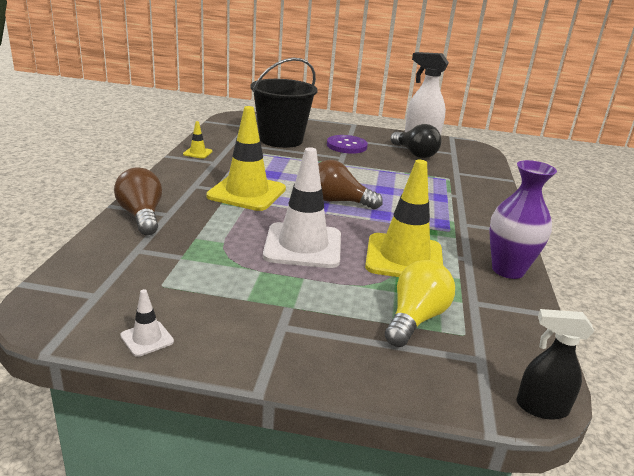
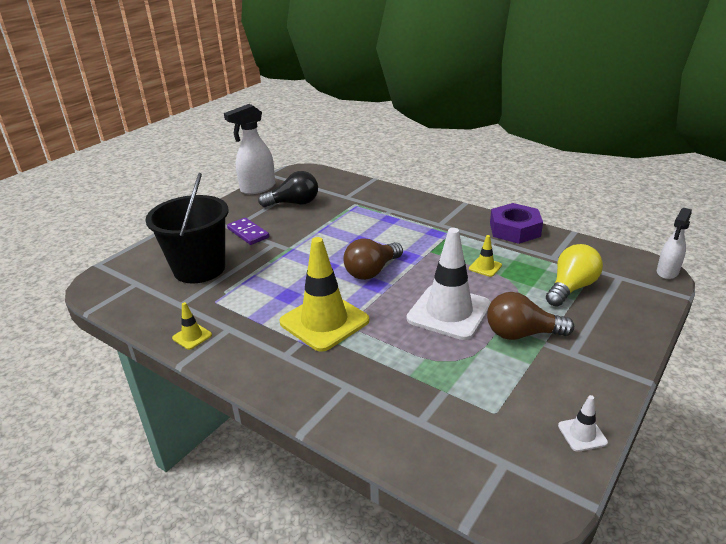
camera: 60 degrees left, 5 degrees up
brown light bulb [114,168,162,235] -> brown light bulb moved to [487,292,574,340]
purple button [327,135,368,154] -> purple domino [227,218,269,245]
yellow traffic cone [365,160,443,277] -> yellow traffic cone [469,235,502,277], size x0.43
yellow light bulb [385,260,455,347] -> yellow light bulb turned 75 degrees clockwise [546,244,603,307]
purple vase [489,160,557,279] -> purple nut [490,203,543,244]
black spray bottle [516,309,594,420] -> white spray bottle [657,208,692,279]

